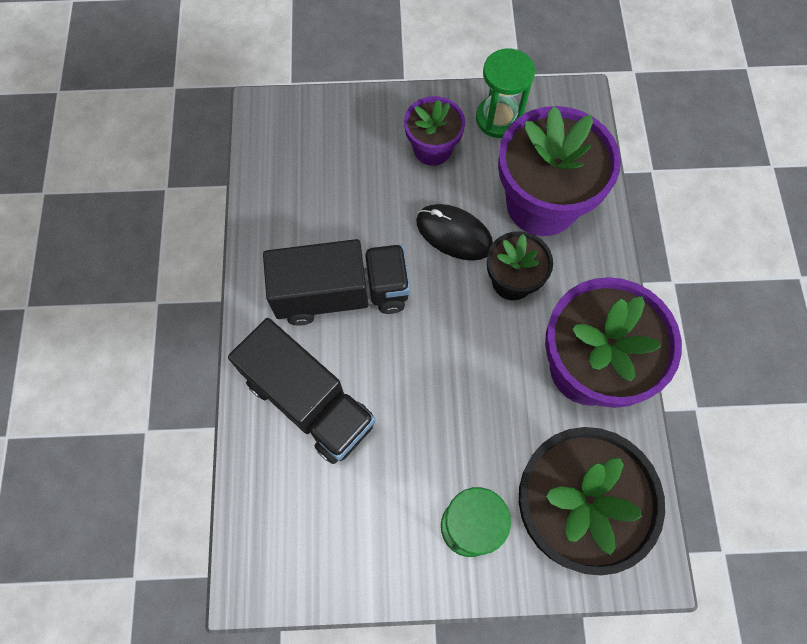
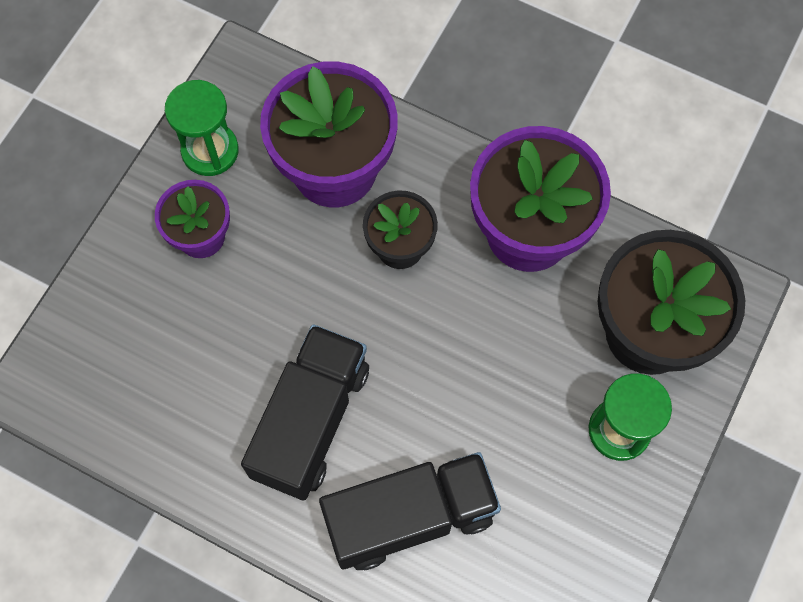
camera: 60 degrees left, 0 degrees up
black mouse [416,204,493,261] -> none

